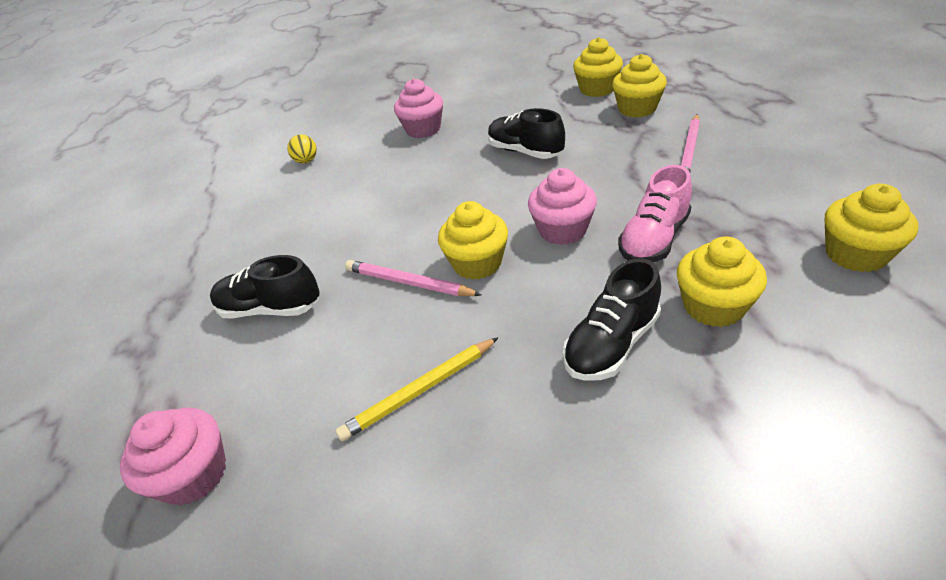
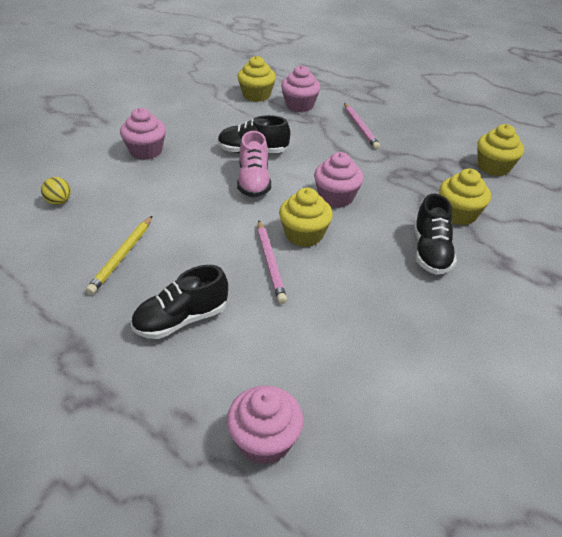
camera: 45 degrees left, 0 degrees up
yellow pencil [335,337,499,441] -> yellow pencil moved to [86,216,152,295]
pink pencil [345,260,481,296] -> pink pencil turned 90 degrees counterclockwise [258,220,287,304]
yellow cupcake [612,54,667,118] -> pink cupcake [281,65,321,112]
pink shoe [618,165,692,262] -> pink shoe moved to [237,131,271,197]

